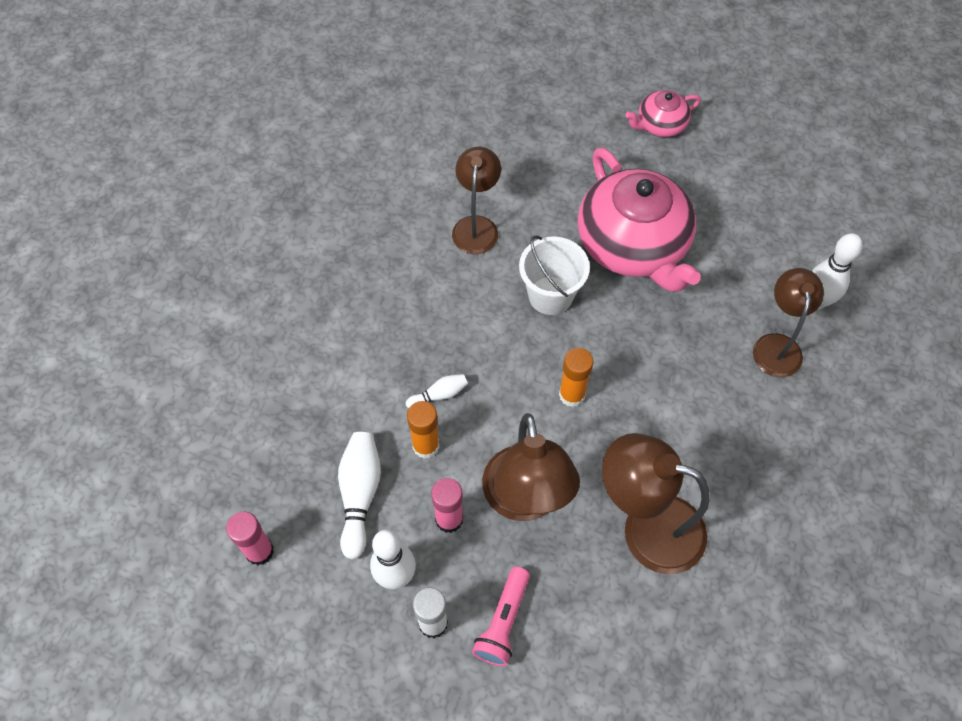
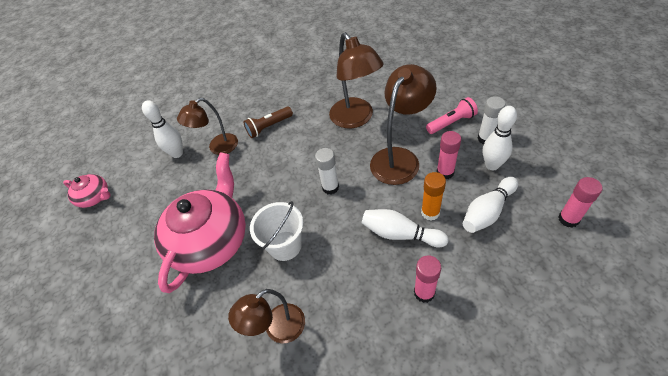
camera: 130 degrees left, 10 degrees down
white bowling pin [406,374,468,408] -> white bowling pin [362,209,449,247], size x1.82
orange glue stick [559,348,593,407] -> white glue stick [315,148,339,195]
pink teapot [625,90,701,137] -> pink teapot moved to [63,174,111,208]
none -> brown flashlight [243,107,293,138]
none -> pink glue stick [414,255,441,303]

